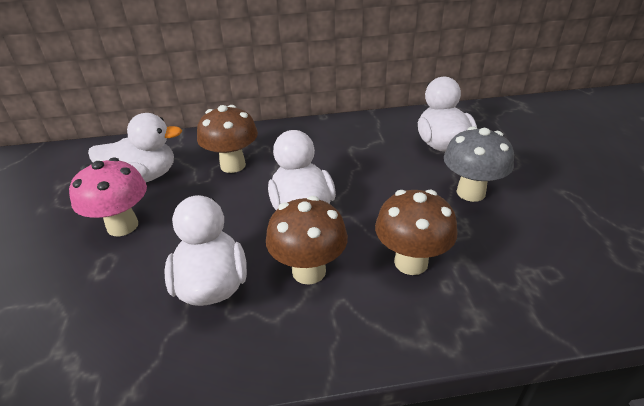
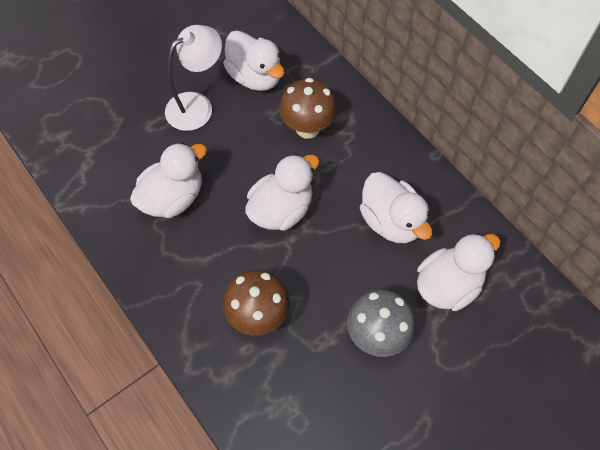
camera: 60 degrees right, 25 degrees up
pink mushroom [69,157,147,236] -> white lamp [165,25,222,131]
brown mushroom [266,196,348,285] -> none
none -> white duck [360,172,432,243]

